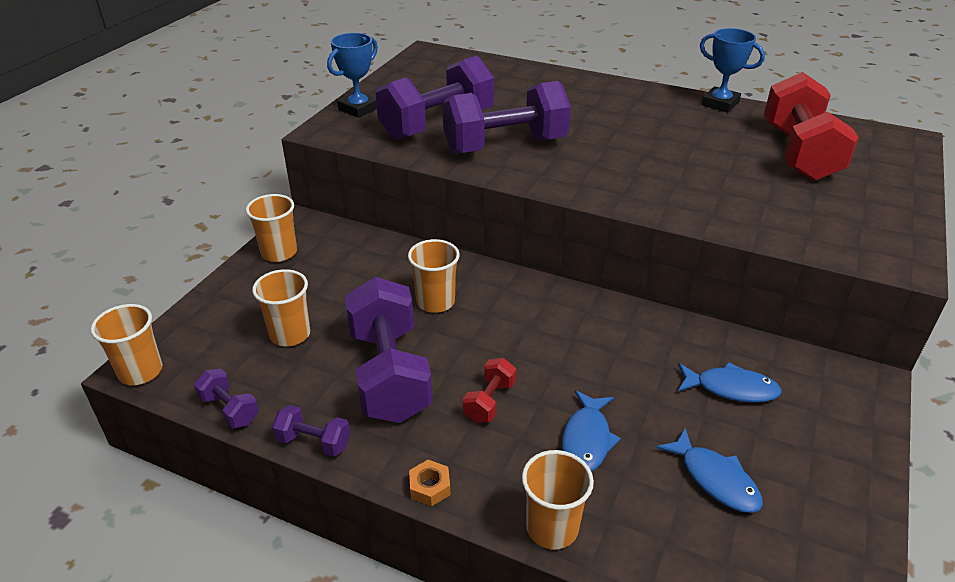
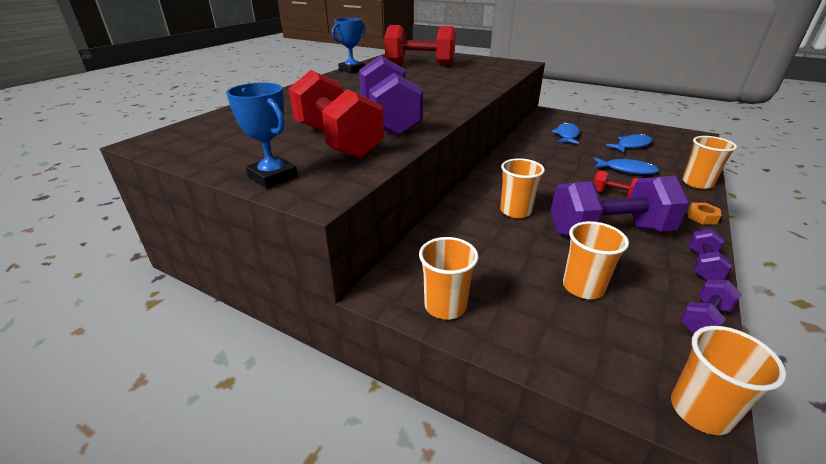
camera: 85 degrees left, 5 degrees down
purple dumbbell [376,56,494,140] -> red dumbbell [289,70,384,159]

